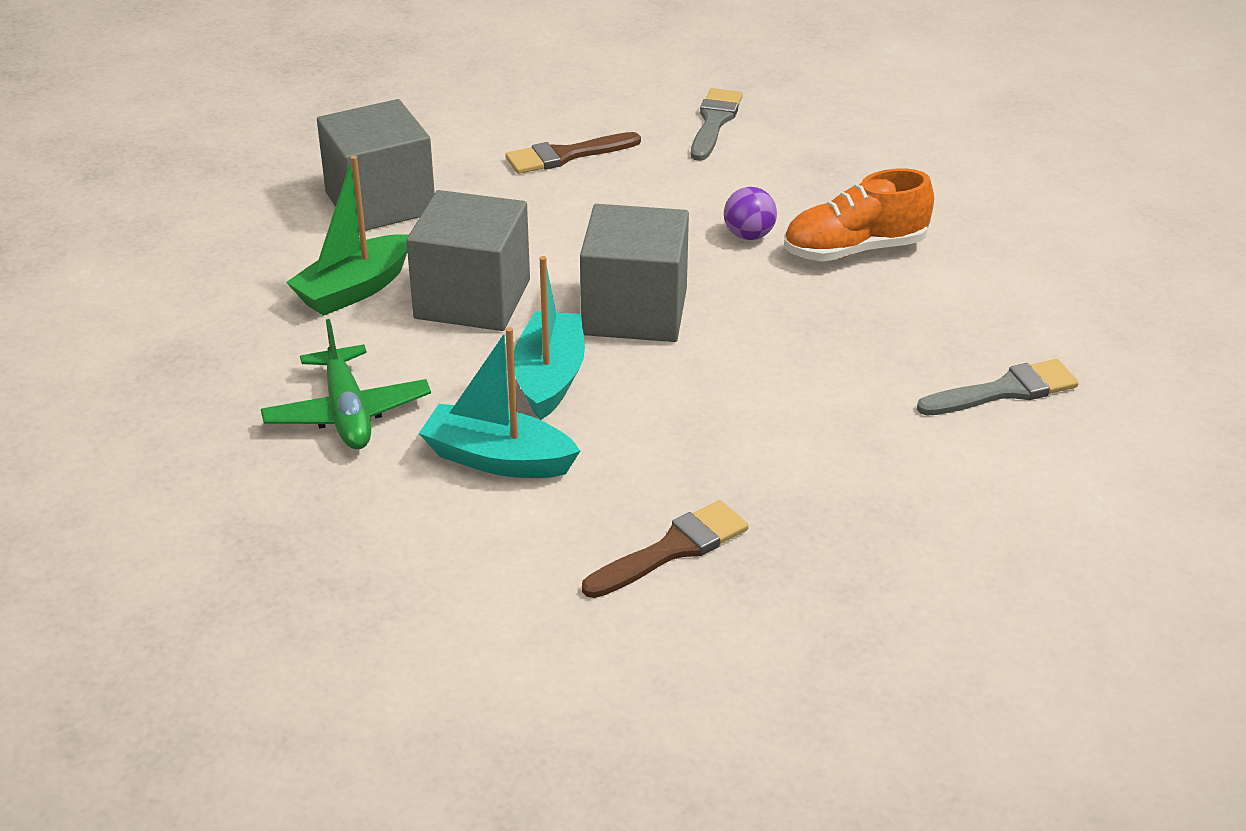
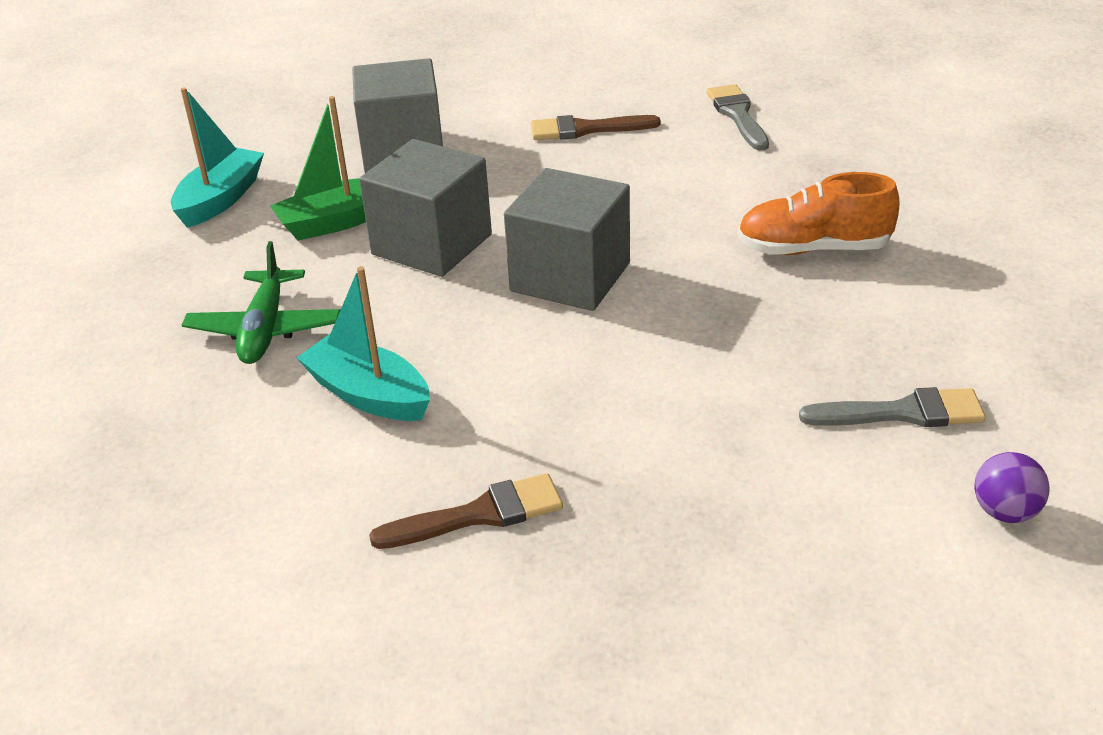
camera: 20 degrees right, 0 degrees up
turquoise boat [514,256,585,420] -> turquoise boat moved to [171,87,264,228]
grey brush [691,88,743,161] -> grey brush turned 45 degrees counterclockwise [707,84,769,151]
purple ball [724,187,777,240] -> purple ball moved to [974,452,1050,523]

